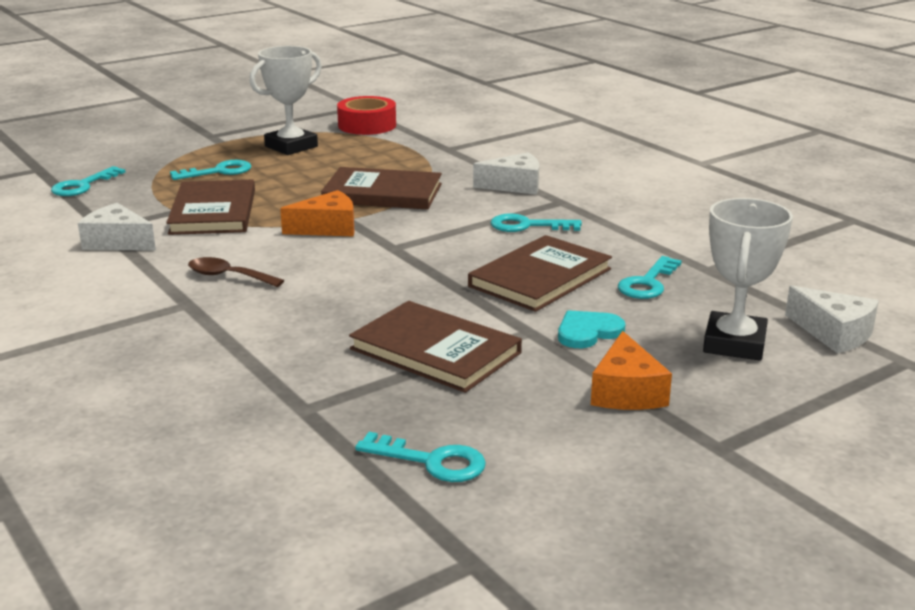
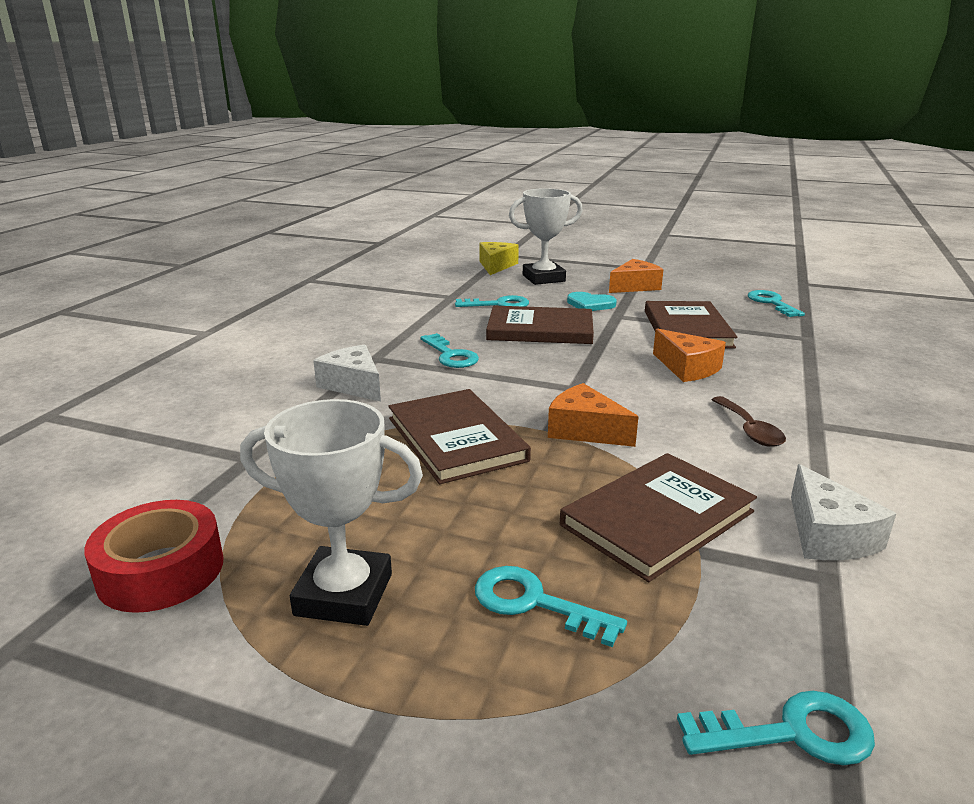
camera: 125 degrees left, 0 degrees up
white cheese [785,286,879,353] -> yellow cheese [479,242,519,275]
none -> orange cheese [653,328,726,382]

